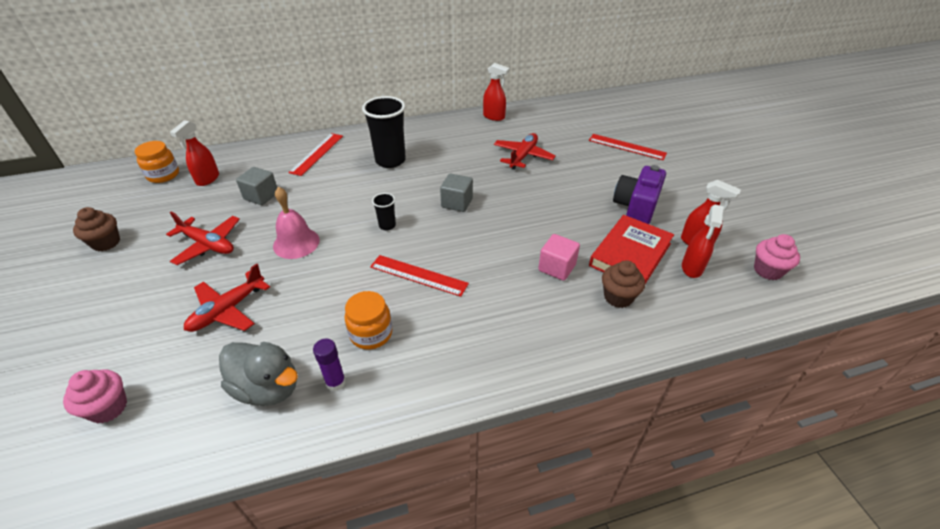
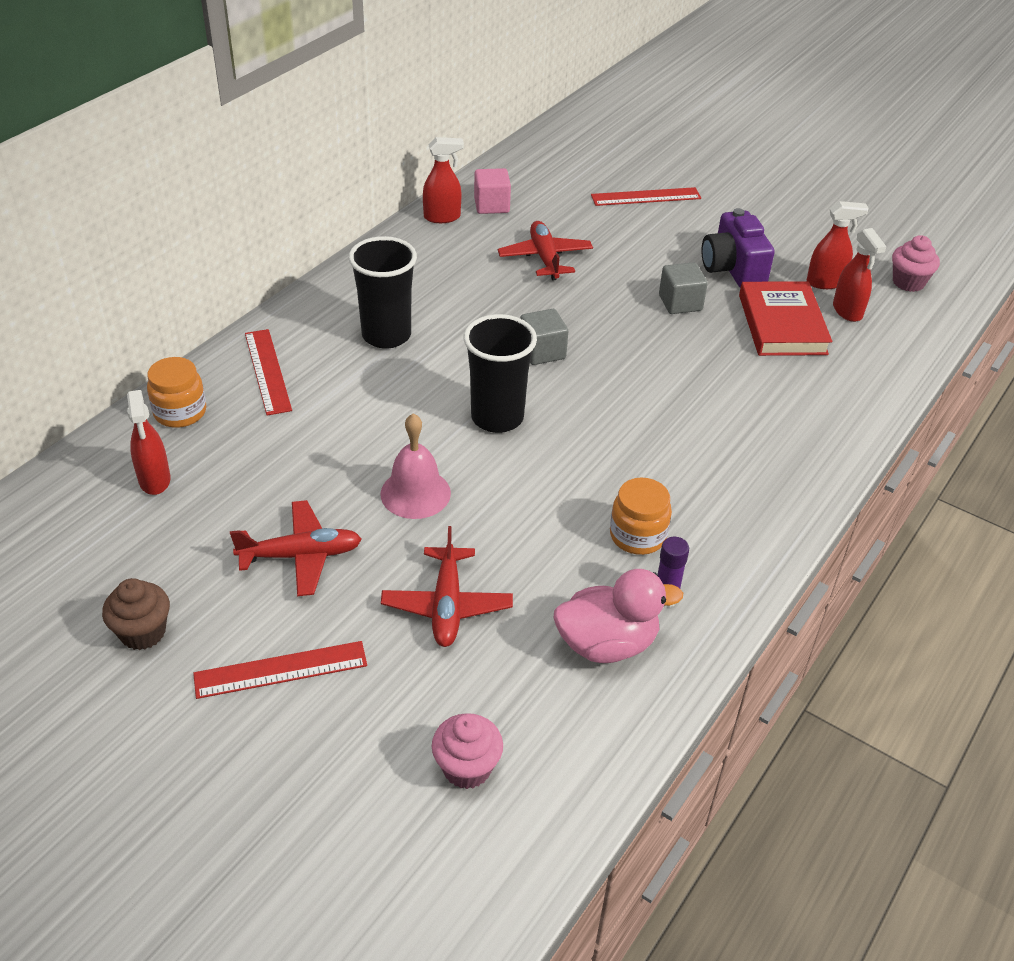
camera: 40 degrees left, 0 degrees up
orange jar [135,141,179,183] -> orange jar moved to [147,357,206,428]
grey duck [219,342,298,406] -> pink duck [554,569,683,663]
grey cube [236,167,277,205] -> grey cube moved to [659,262,708,314]
red ruler [370,255,469,297] -> red ruler moved to [193,641,367,699]
black cup [372,193,396,230] -> black cup [464,314,537,433], size x2.09
pink cube [538,234,580,281] -> pink cube moved to [474,168,511,214]
brown cupcake [602,260,645,308] -> none

